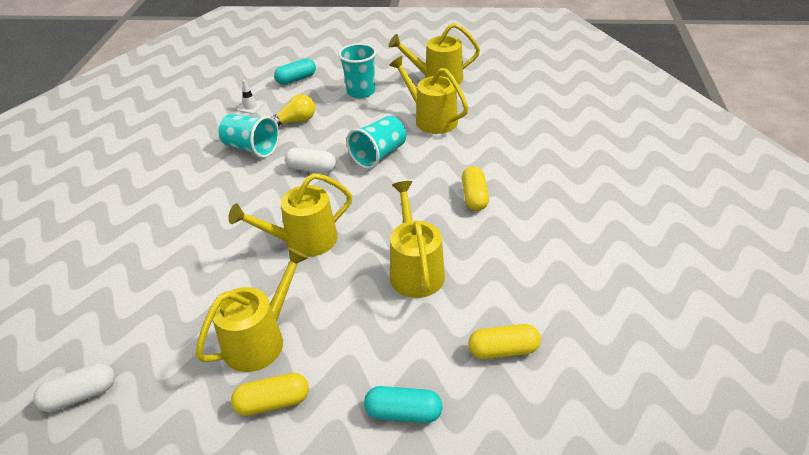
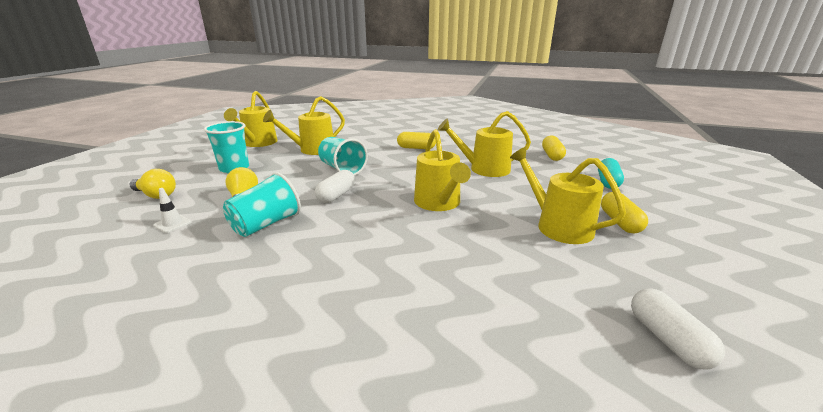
camera: 80 degrees left, 15 degrees down
turquoise capsule [274,58,316,85] -> yellow light bulb [129,169,176,199]

